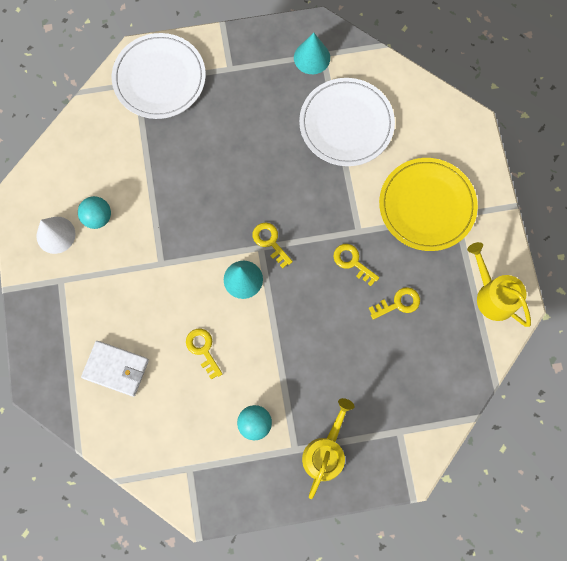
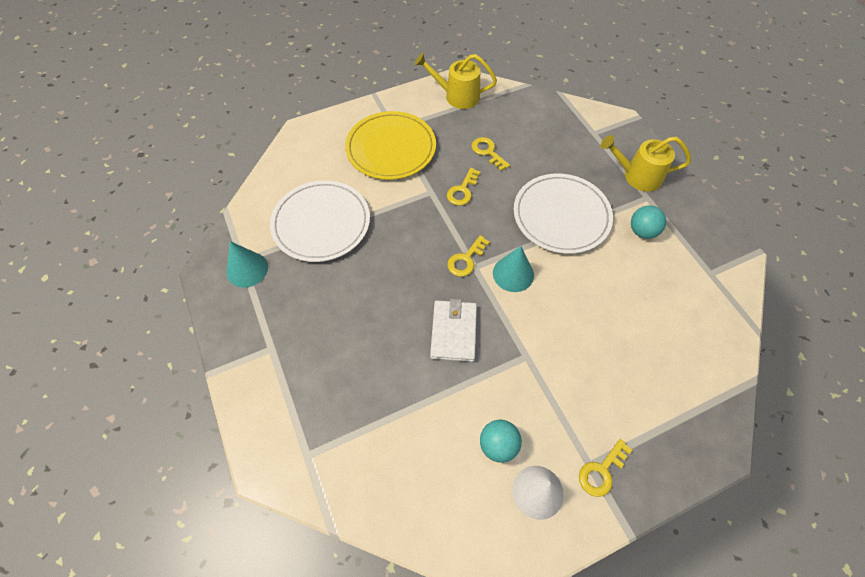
camera: 105 degrees left, 15 degrees down
white wallet [81,341,149,397] -> white wallet moved to [430,299,477,362]
white plate [112,33,206,119] -> white plate moved to [514,174,613,254]
yellow key [186,328,222,380] -> yellow key moved to [579,439,632,497]
yellow watering can [467,242,531,327] -> yellow watering can turned 60 degrees clockwise [415,53,497,109]

